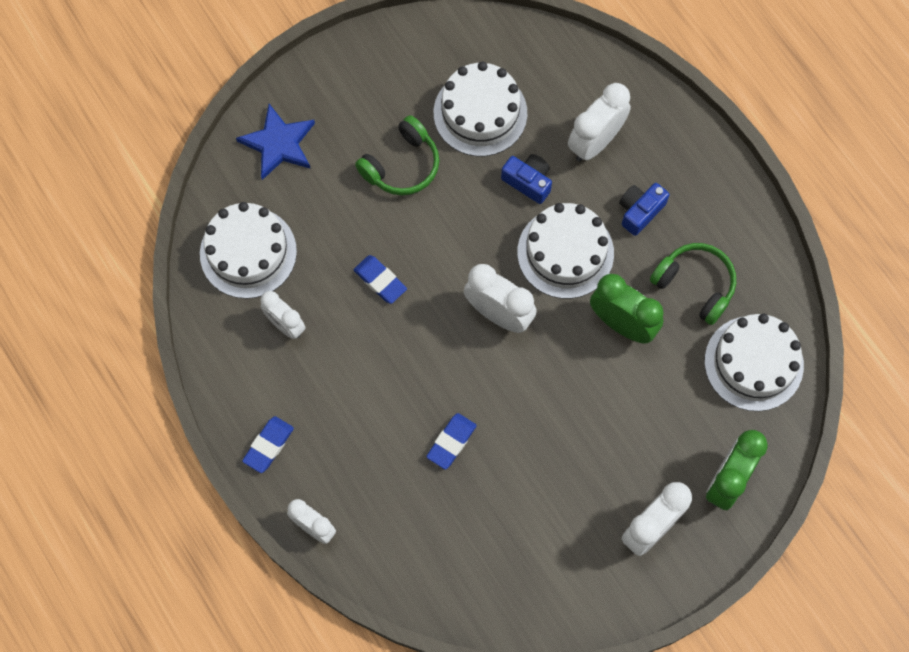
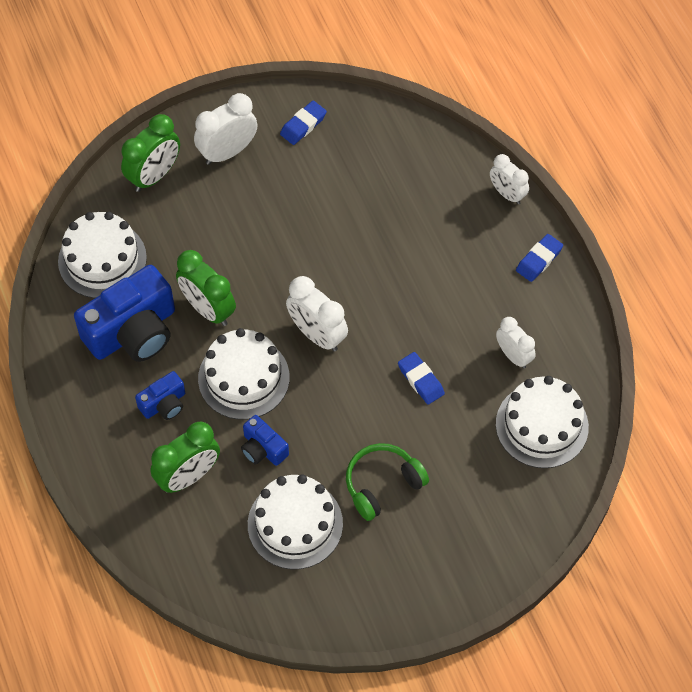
camera: 170 degrees left, 10 degrees down
blue star [236,104,315,180] -> none
blue eraser [426,413,477,470] -> blue eraser moved to [280,101,327,145]
white clock [568,83,631,162] -> green clock [150,422,220,493]
green headphones [650,243,736,325] -> blue camera [74,265,175,362]

